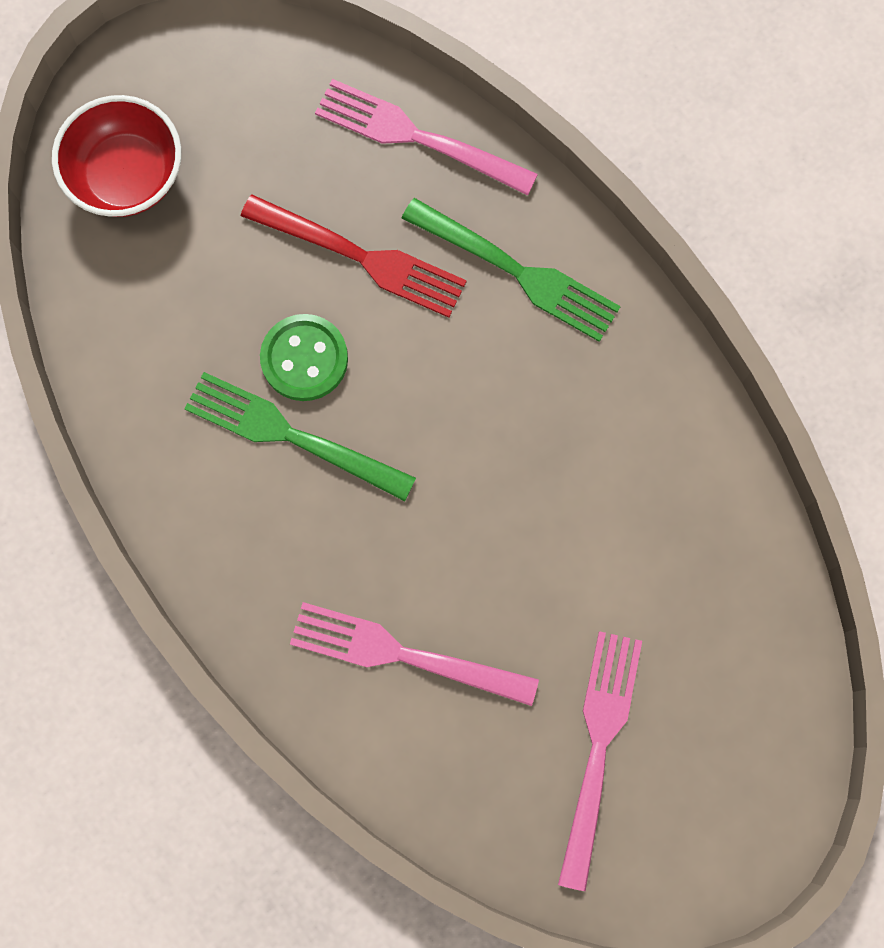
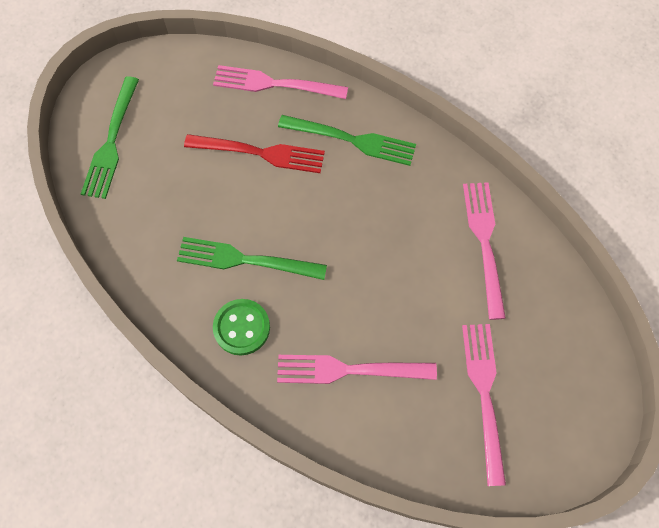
camera: 15 degrees left, 10 degrees down
red bowl [52,95,181,217] -> green fork [81,77,139,199]
green button [260,314,348,401] -> green button moved to [213,299,270,355]
none -> pink fork [463,182,506,320]

